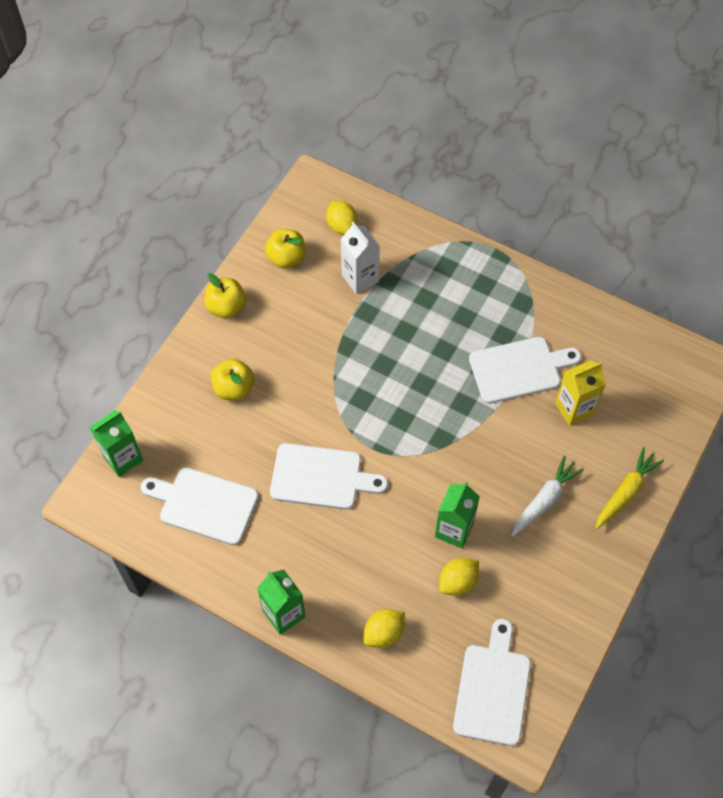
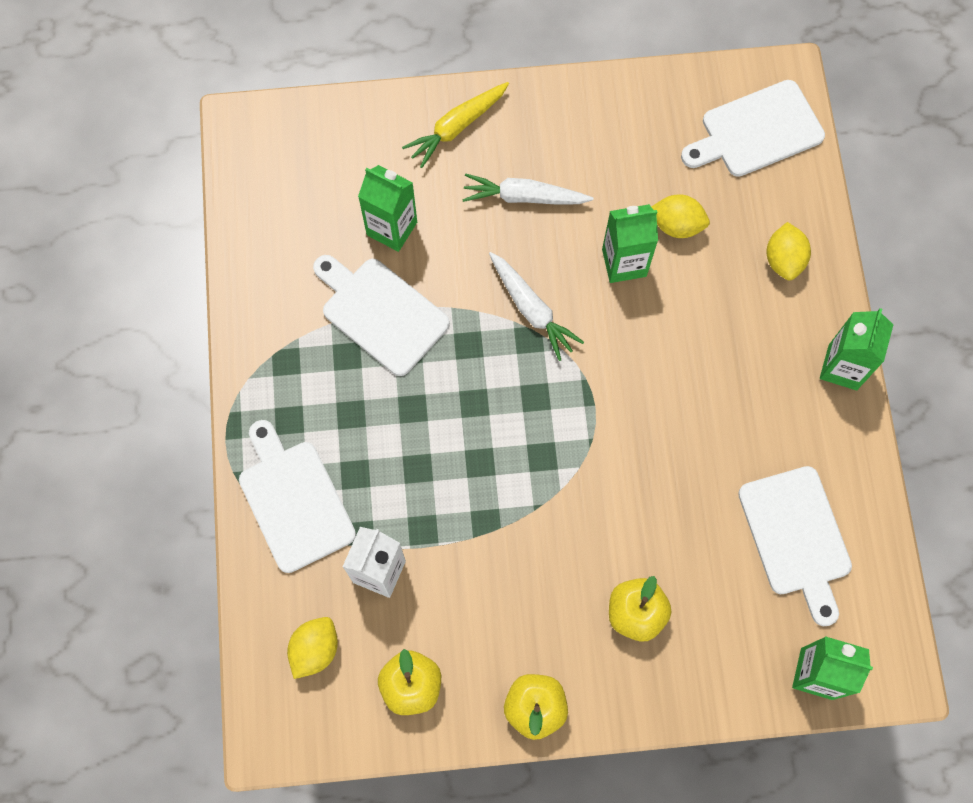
camera: 125 degrees left, 10 degrees up
white cutting board [270,443,388,509] -> white cutting board moved to [239,420,356,573]
yellow lemon [363,609,405,648] -> yellow lemon turned 75 degrees clockwise [766,222,811,280]
yellow carton [555,360,606,426] -> green carton [358,165,417,252]
yellow carrot [595,447,664,529] -> yellow carrot turned 45 degrees counterclockwise [402,82,509,168]
none -> white carrot [489,252,584,361]

